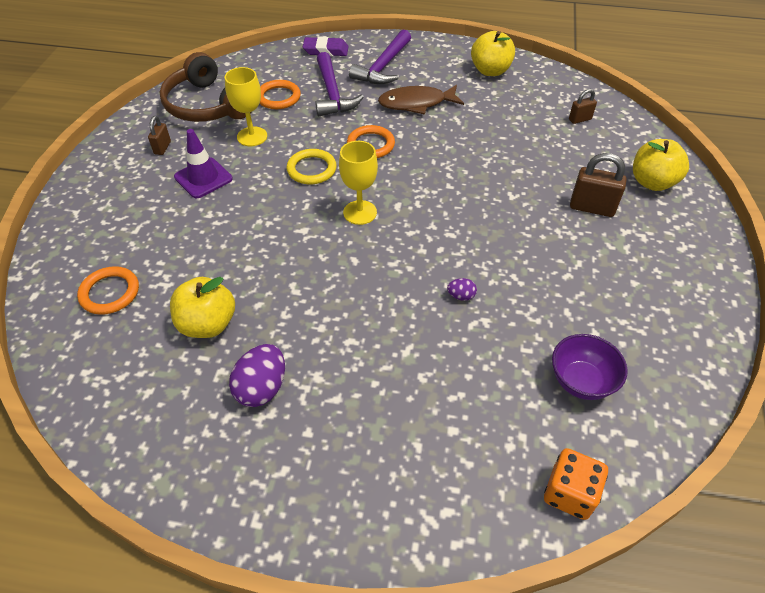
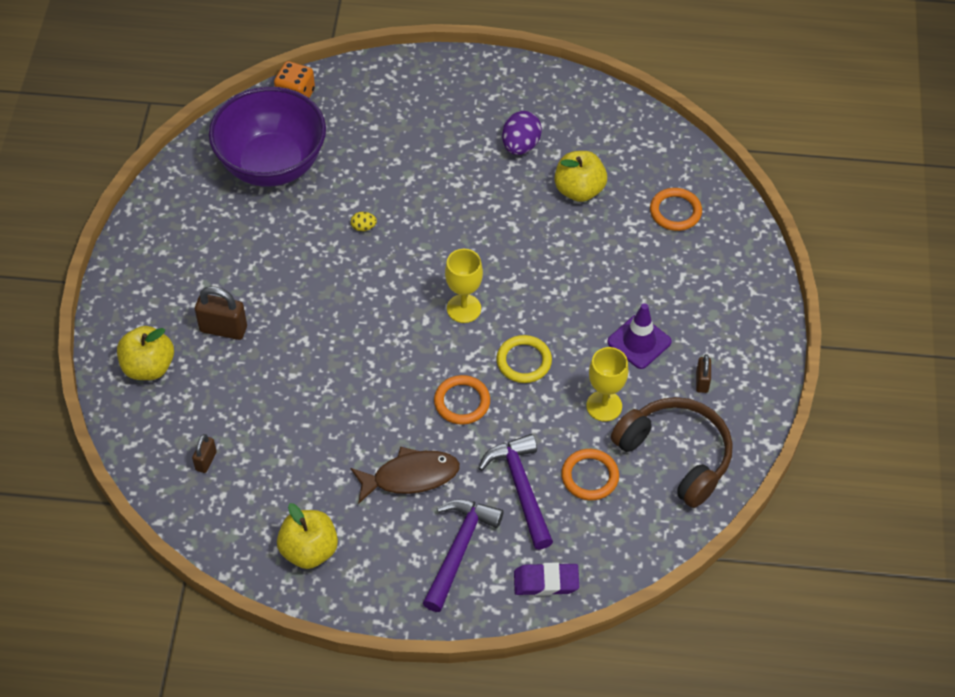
camera: 175 degrees right, 5 degrees up
purple egg [447,278,477,301] -> yellow egg [351,212,377,231]
purple bowl [552,334,628,400] -> purple bowl [209,87,326,187], size x2.04
brown padlock [569,89,597,124] -> brown padlock turned 45 degrees counterclockwise [192,434,217,473]

